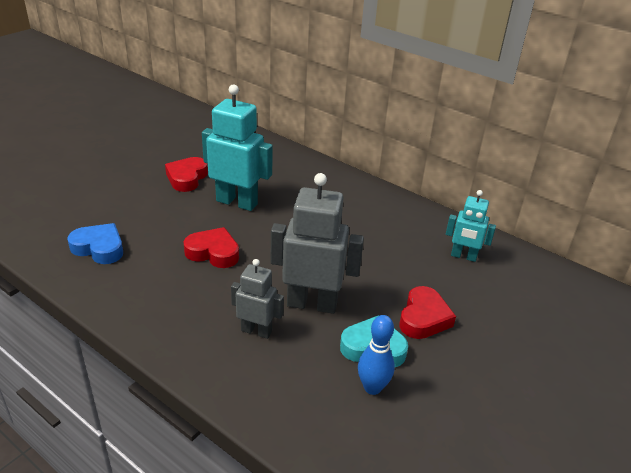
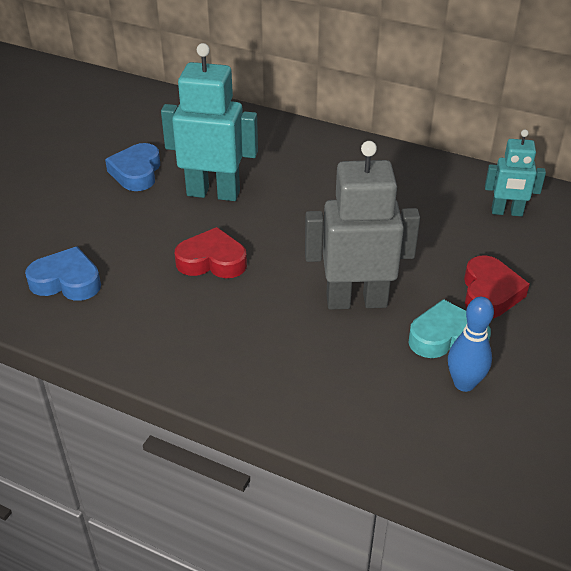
camera: 10 degrees left, 5 degrees up
red heart [165,157,208,192] -> blue heart [105,143,160,191]
grey robot [231,259,284,339] -> none

